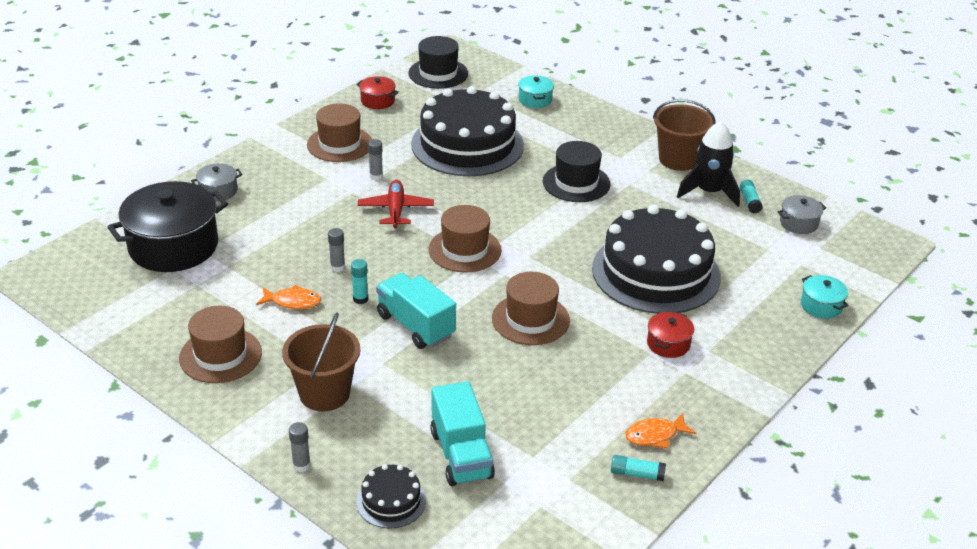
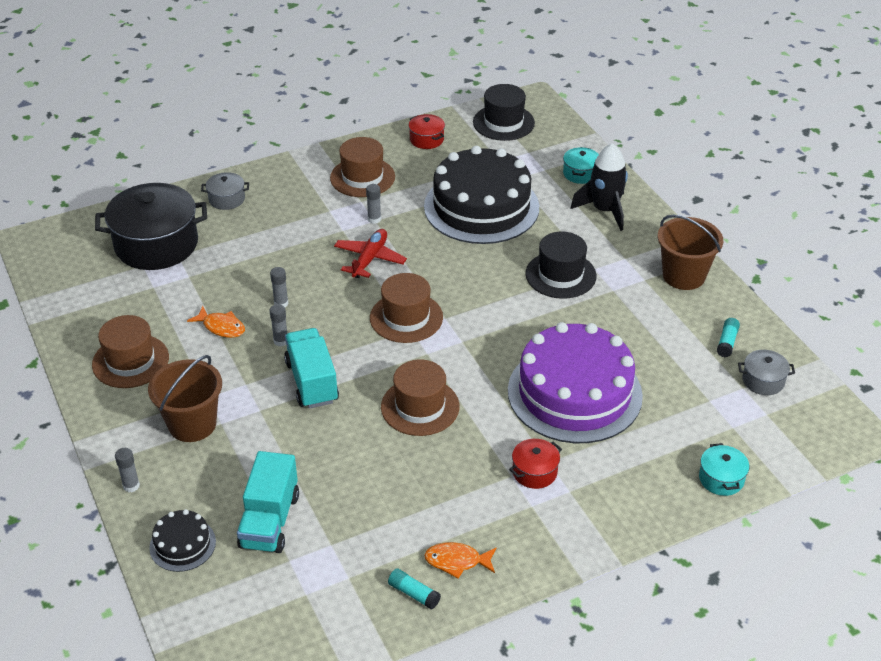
camera: 25 degrees right, 5 degrees up
turquoise glue stick [351,259,368,304] -> grey glue stick [270,304,287,346]
black cake [592,205,721,314] -> purple cake [508,322,643,443]
black rocket [677,121,740,207] -> black rocket moved to [570,143,628,231]

